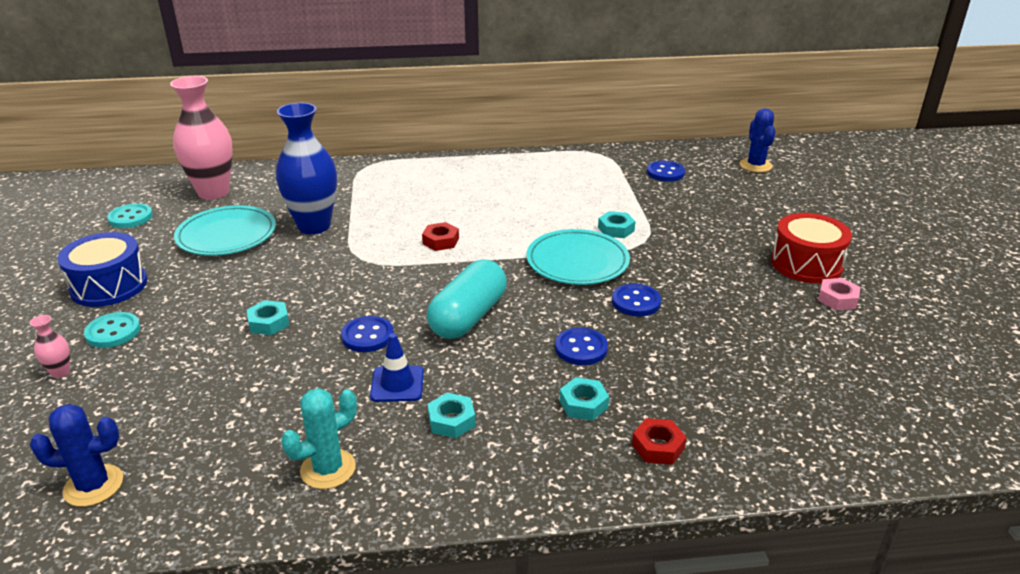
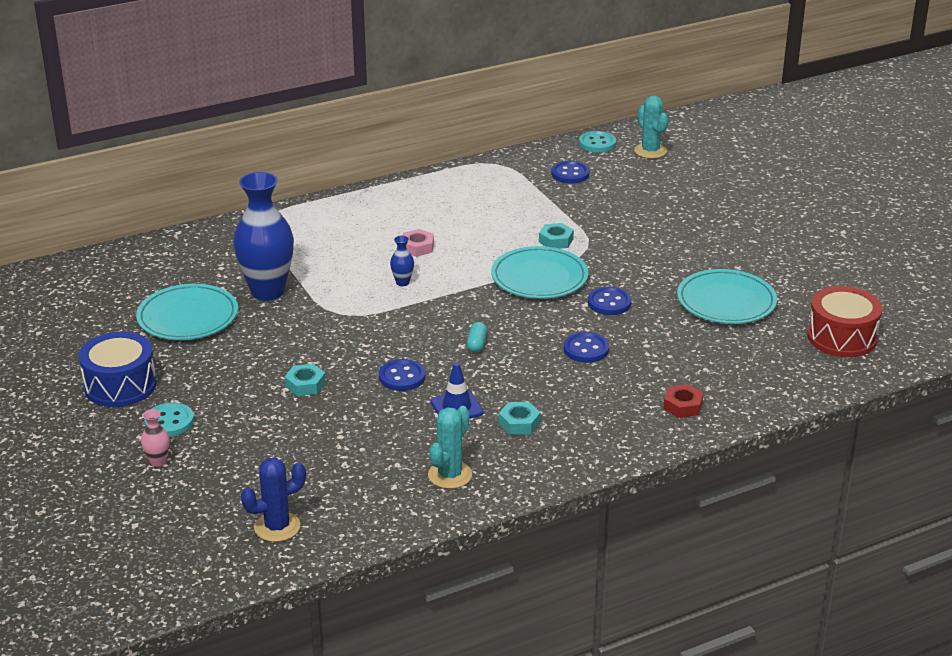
camera: 20 degrees left, 0 degrees up
turquoise button [107,203,153,228] -> turquoise button moved to [579,131,616,152]
pink vase [170,76,233,200] -> none
red nut [422,222,459,251] -> blue vase [390,235,414,286]
turquoise capsule [427,260,507,339] -> turquoise capsule [467,322,487,352], size x0.41
turquoise nut [559,377,609,421] -> none
blue cactus [739,108,776,172] -> turquoise cactus [634,96,668,159]
red drum [771,213,852,283] -> red drum moved to [807,286,882,357]
pink nut [818,278,860,310] -> pink nut moved to [403,229,434,257]
none -> turquoise plate [677,269,777,324]

